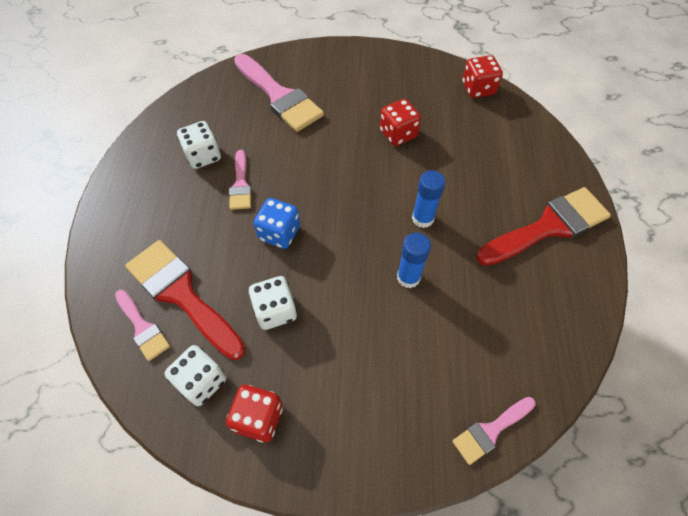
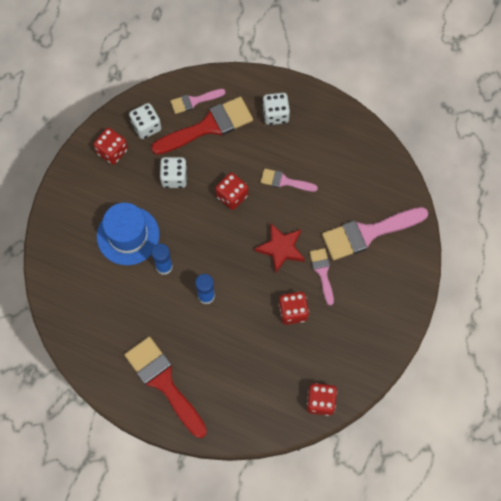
camera: 110 degrees right, 10 degrees up
white dice [177,121,221,169] -> white dice moved to [262,93,290,125]
blue dice [254,198,300,249] -> red dice [215,172,248,210]
pink brush [452,397,536,465] -> pink brush moved to [309,248,334,305]
red brush [476,187,611,266] -> red brush turned 150 degrees clockwise [124,337,207,438]
none -> blue hat [97,203,160,265]
none -> red star [255,224,305,273]

